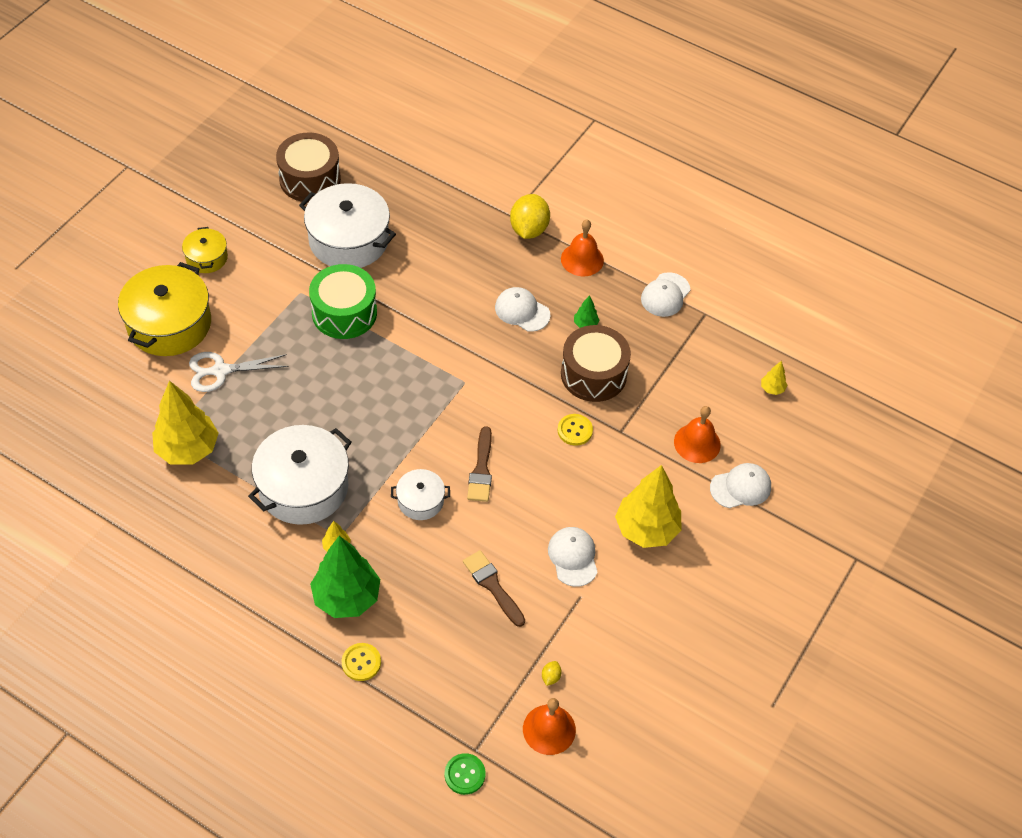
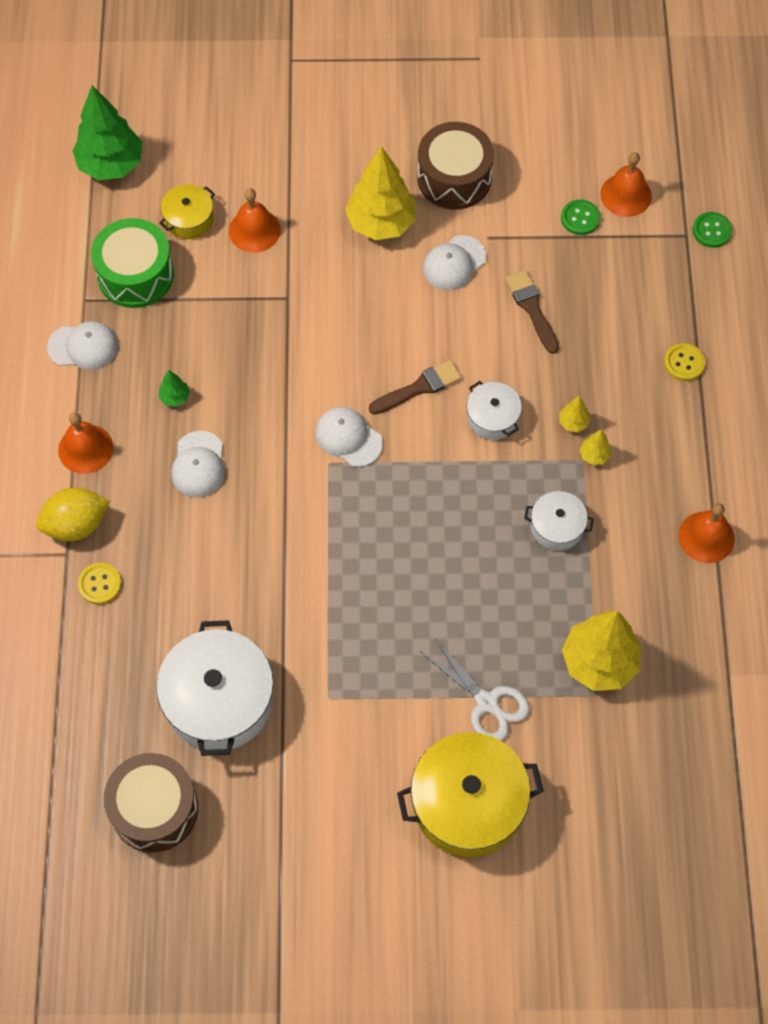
camera: 120 degrees left, 10 degrees up
yellow pot [182,227,228,273] -> yellow pot moved to [159,184,215,239]
white pot [248,425,352,525] -> white pot [524,491,594,551], size x0.51
green drum [309,264,377,339] -> green drum moved to [91,218,174,308]
green tree [310,536,380,618] -> green tree moved to [72,85,142,181]
brown brush [463,550,525,627] -> brown brush turned 135 degrees clockwise [505,270,559,354]
yellow lemon [542,661,562,686] -> green button [561,200,600,235]
yellow button [557,414,593,446] -> yellow button moved to [78,563,121,604]
brown drum [561,325,631,402] -> brown drum moved to [417,122,494,210]
white cap [710,463,771,508] -> white cap moved to [315,407,383,467]
yellow tree [761,361,787,395] -> yellow tree moved to [559,396,591,432]
none -> orange bell [678,503,735,563]

